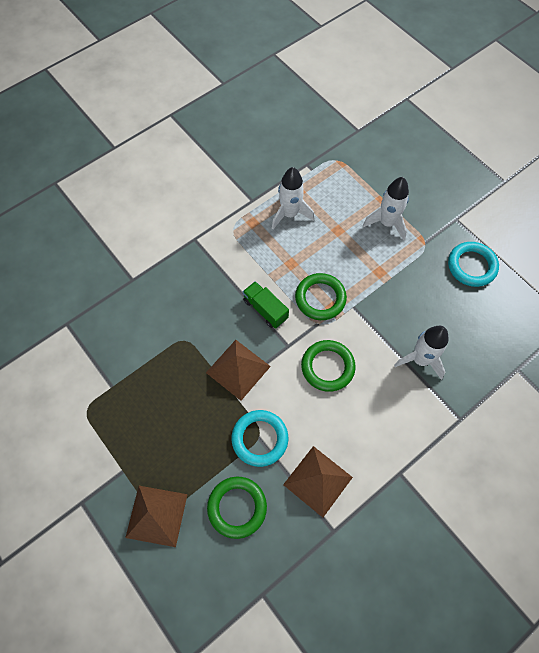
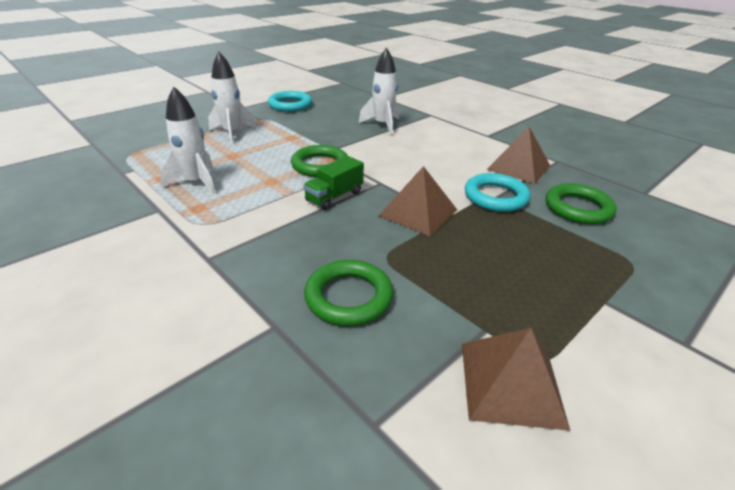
camera: 95 degrees left, 30 degrees down
brown pyramid [125,486,188,547] -> brown pyramid moved to [462,328,570,431]
green ring [301,340,356,392] -> green ring moved to [304,260,393,326]

